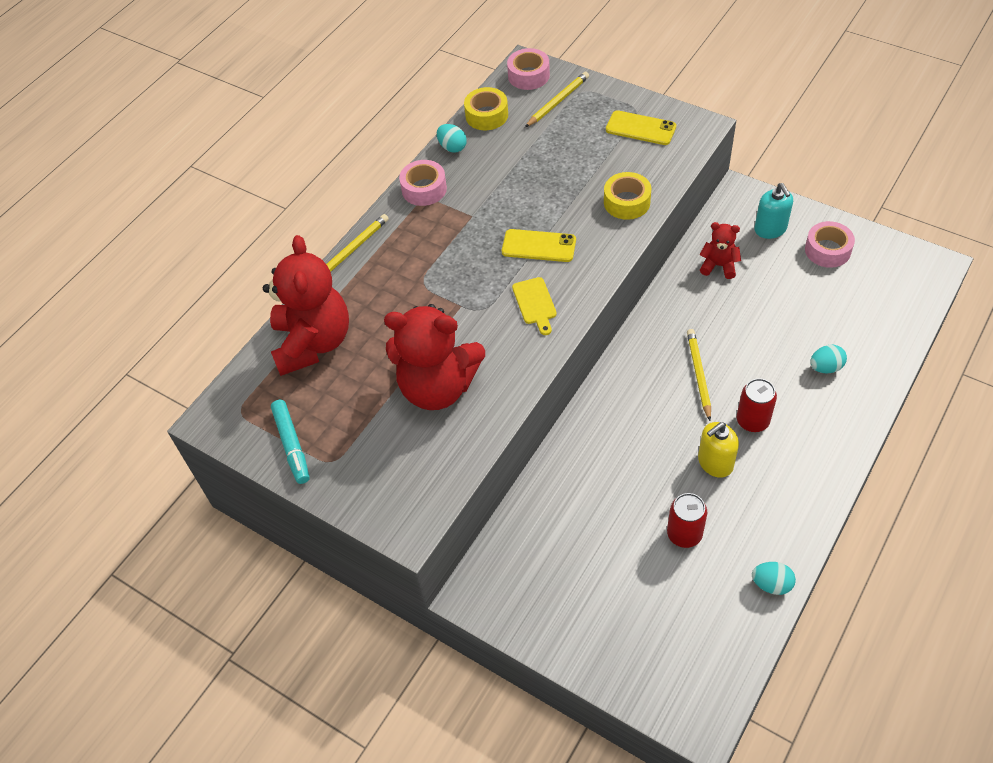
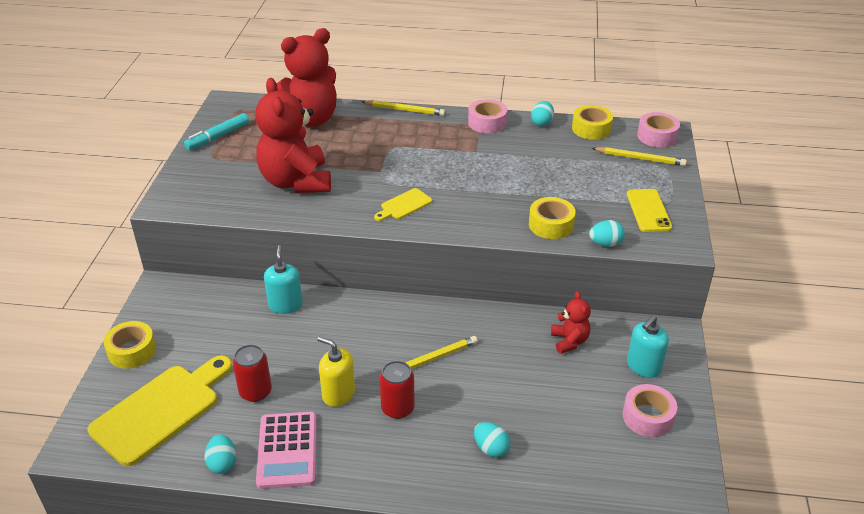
camera: 60 degrees right, 15 degrees down
yellow phone [502,229,576,262] -> none
none -> yellow cutting board [88,355,232,466]
none -> yellow tape [103,321,156,369]
none -> pink calculator [256,412,317,489]
none -> turquoise soap dispenser [264,245,303,314]
none -> turquoise egg [589,220,625,247]

